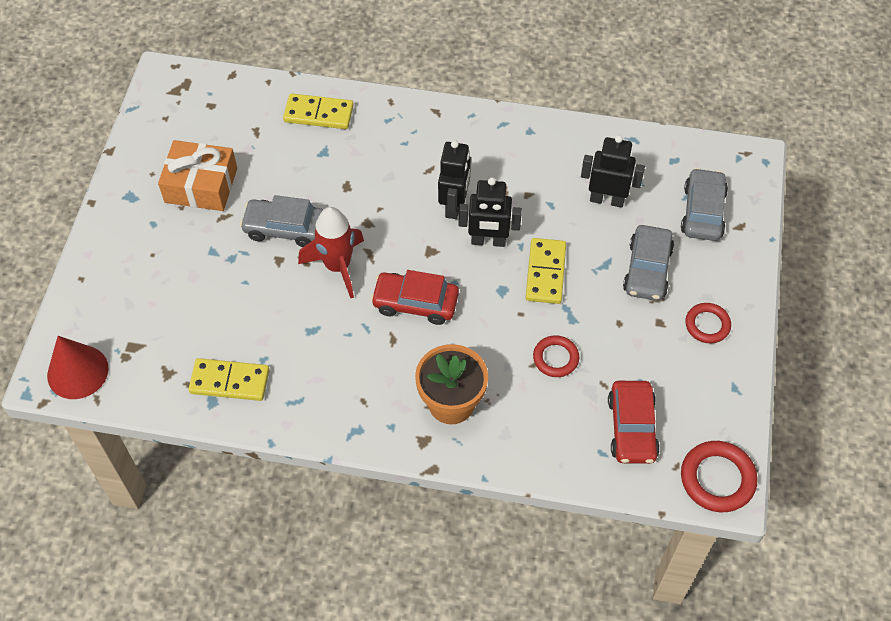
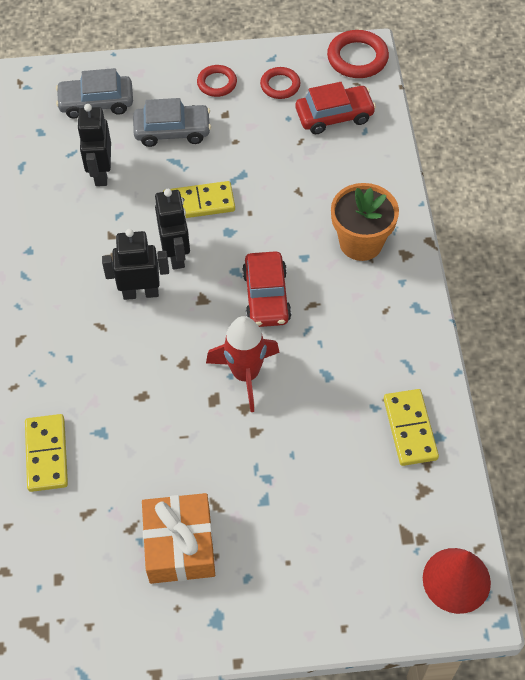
camera: 105 degrees left, 0 degrees up
grey car [240,195,323,247] -> none
red ring [533,335,579,377] -> red ring moved to [260,67,300,99]

